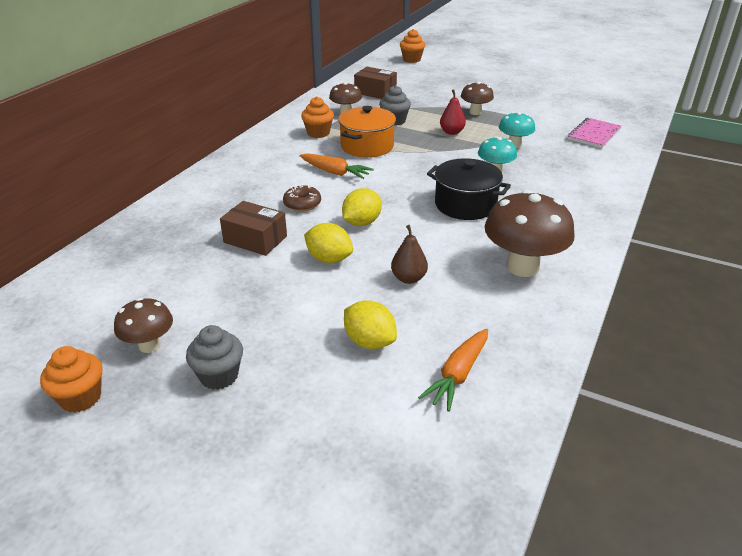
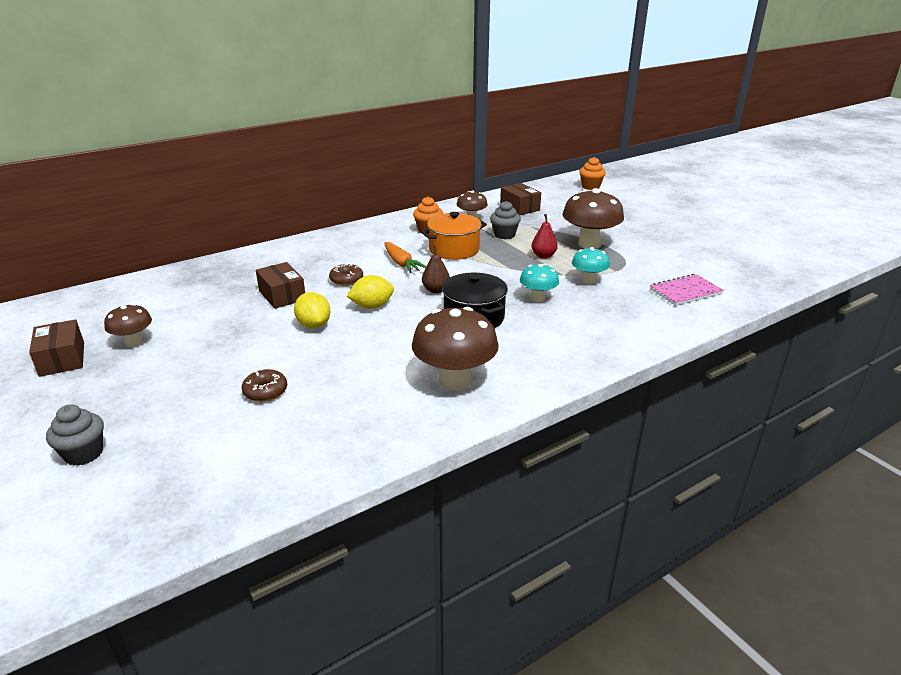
camera: 30 degrees right, 5 degrees down
orange cupcake [40,346,103,413] -> brown box [29,319,84,377]
grey cupcake [186,325,243,390] -> grey cupcake moved to [46,404,104,466]
yellow lemon [344,300,397,349] -> brown donut [241,369,287,402]
brown pear [391,225,428,284] -> brown pear moved to [422,245,450,293]
orange carrot [418,329,488,412] -> none
brown mushroom [461,81,494,115] -> brown mushroom [562,188,624,249], size x1.78

